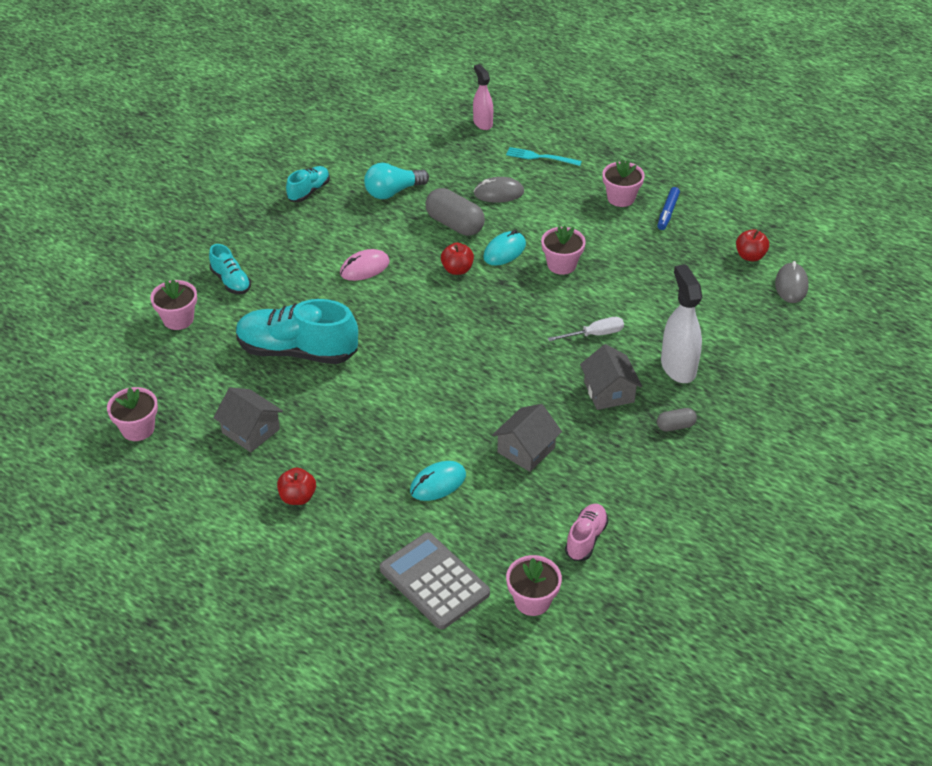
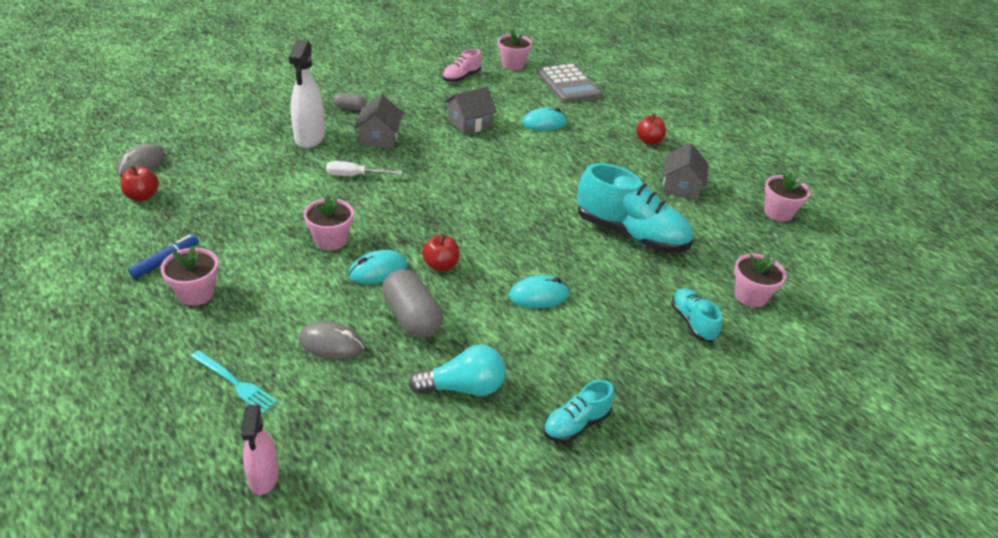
camera: 165 degrees left, 5 degrees down
grey house [213,387,283,452] -> grey house turned 45 degrees clockwise [662,143,708,200]
pink mouse [340,249,390,281] -> turquoise mouse [509,275,570,308]

